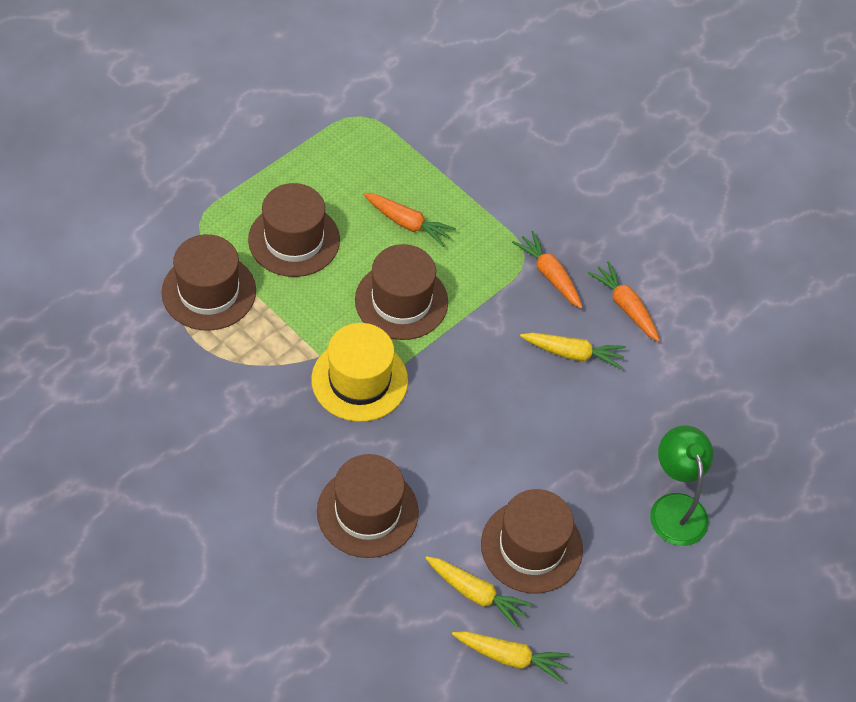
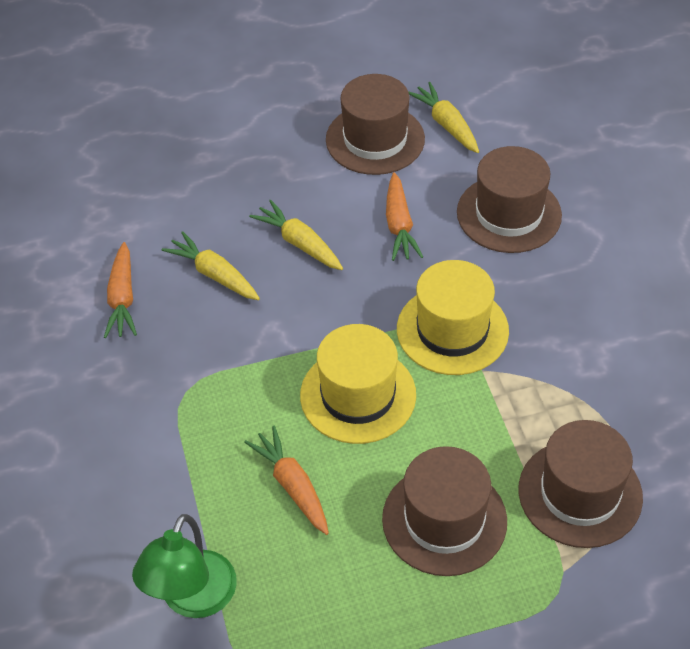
camera: 145 degrees left, 5 degrees down
brown hat [355,244,448,340] -> yellow hat [300,324,416,444]
yellow carrot [452,631,570,683] -> yellow carrot moved to [249,200,343,270]
orange carrot [512,231,583,309] -> orange carrot moved to [386,172,423,261]
green lamp [650,426,714,546] -> green lamp moved to [132,514,237,618]

